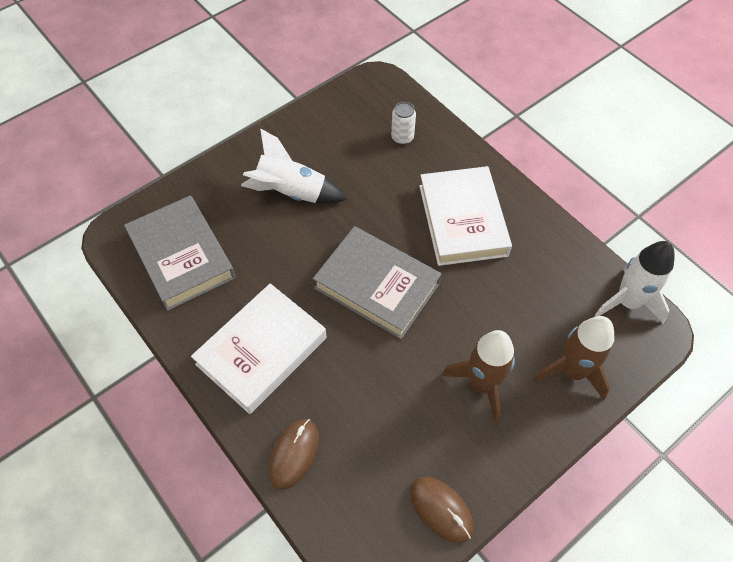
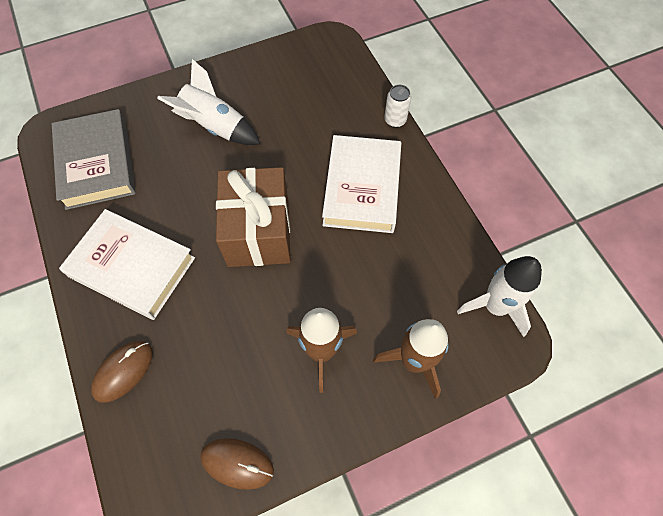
camera: 15 degrees right, 5 degrees up
white book [191,283,327,414] -> white book turned 60 degrees clockwise [59,209,195,320]
grey book [313,226,441,339] -> brown gift [216,167,291,267]
white can [391,102,416,145] -> white can moved to [384,85,411,128]
brown mouse [410,476,474,543] -> brown mouse turned 45 degrees counterclockwise [200,438,274,490]

